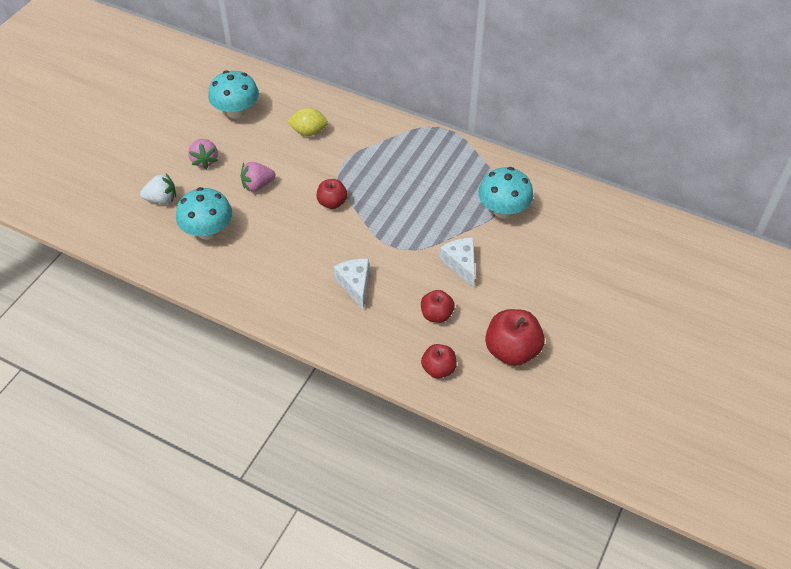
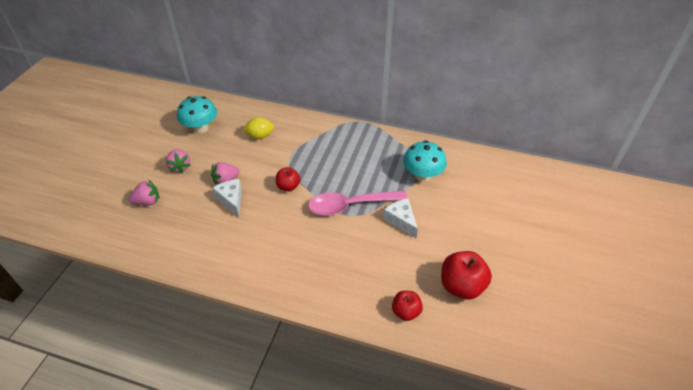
camera: 10 degrees left, 5 degrees down
white strawberry [140,173,176,204] -> pink strawberry [128,180,159,205]
turquoise mushroom [176,187,232,240] -> none
white cheese [333,259,369,309] -> white cheese moved to [212,179,242,217]
red apple [421,290,455,323] -> none
none -> pink spoon [308,190,407,216]

